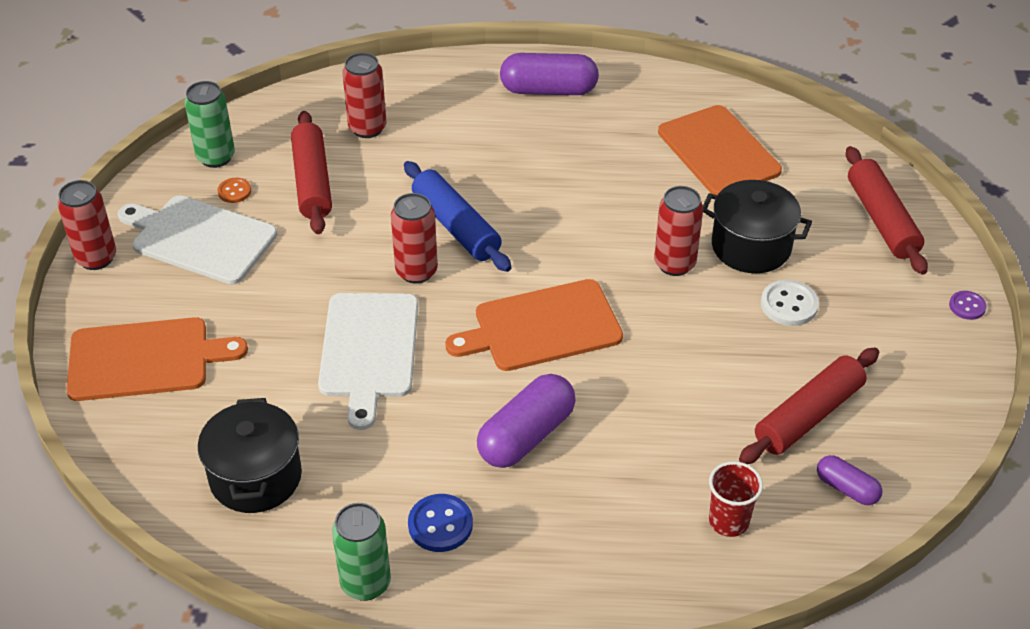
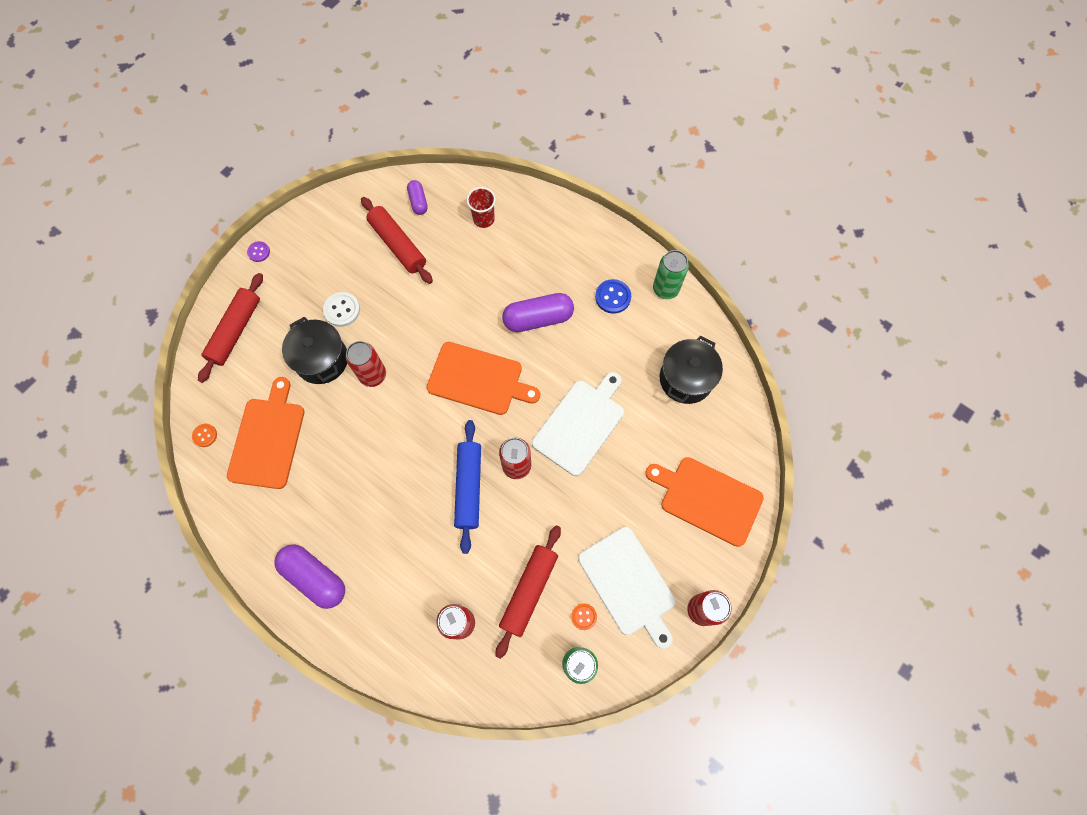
camera: 145 degrees left, 25 degrees up
red rolling pin [739,348,879,464] -> red rolling pin turned 60 degrees clockwise [361,197,433,284]
none -> orange button [192,424,217,447]

